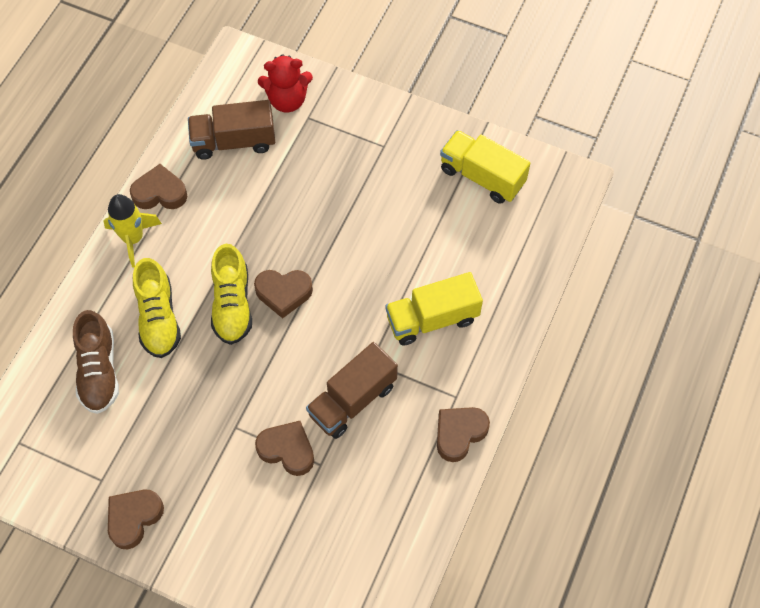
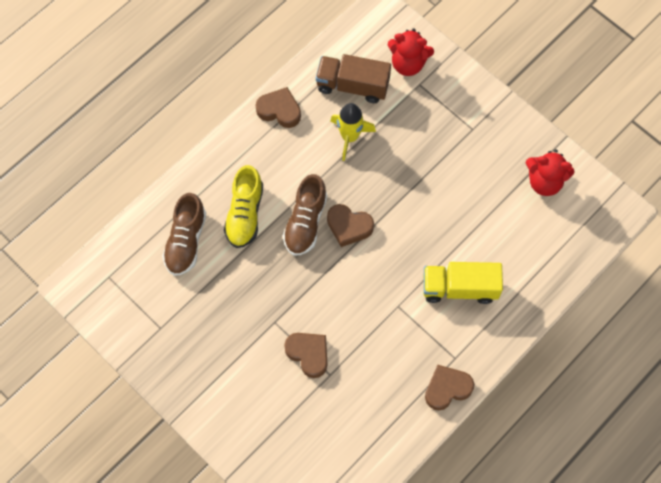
camera: 20 degrees right, 5 degrees up
yellow rocket [104,194,162,268] -> yellow rocket moved to [330,103,376,161]
brown heart [108,489,164,549] -> none
yellow shoe [211,244,252,345] -> brown shoe [283,174,327,256]
brown truck [306,342,398,439] -> none
yellow truck [440,130,531,204] -> red teddy bear [526,149,575,196]

